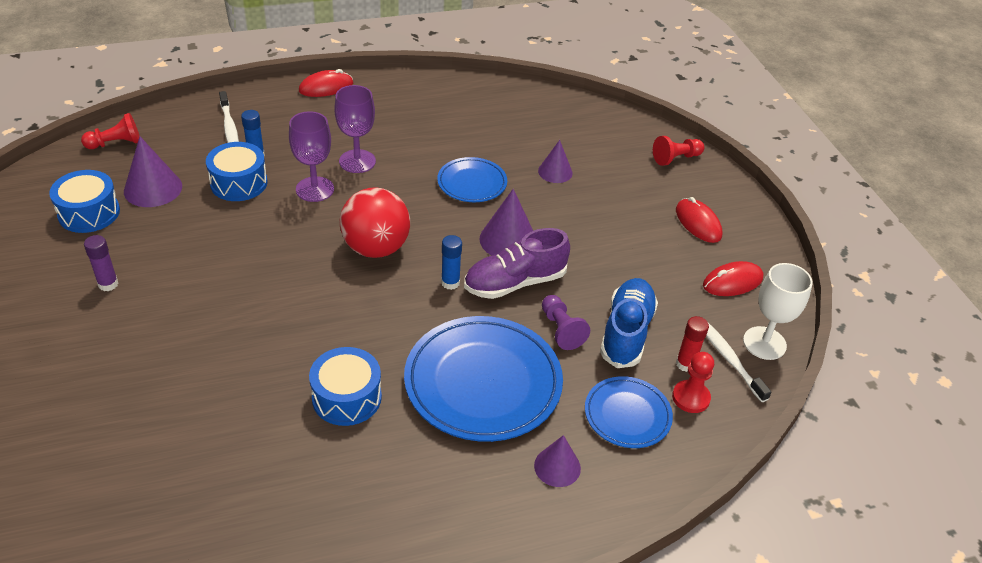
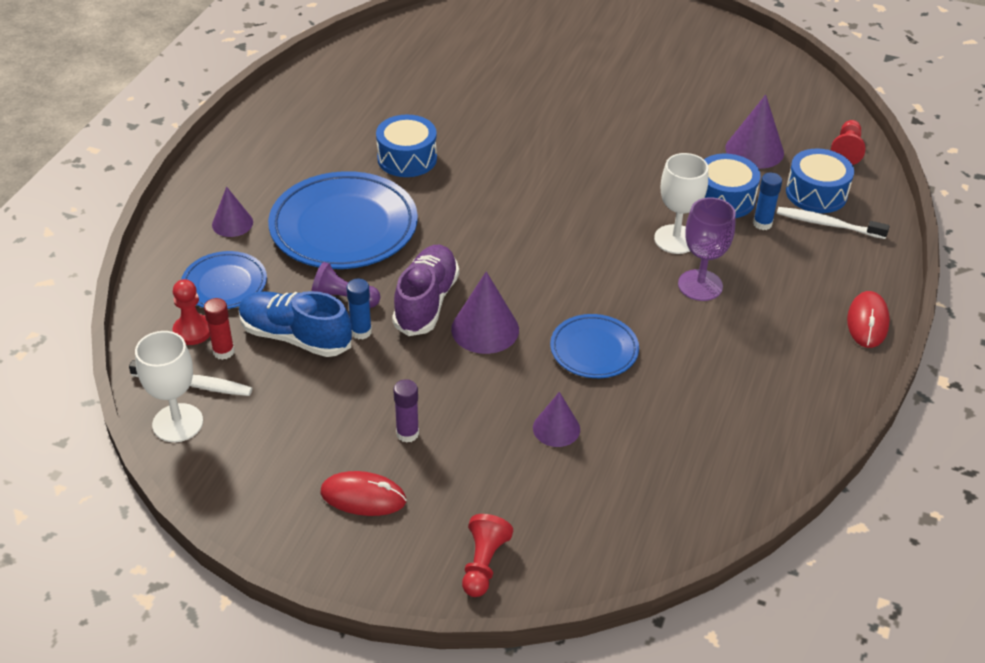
camera: 130 degrees right, 0 degrees up
blue drum [49,170,120,233] -> blue drum moved to [786,149,854,213]
purple glue stick [84,235,118,291] -> purple glue stick moved to [393,379,419,443]
purple goblet [289,111,334,202] -> white goblet [654,153,708,254]
red ball [340,187,410,258] -> none
blue glue stick [441,235,462,290] -> blue glue stick moved to [346,279,372,339]
blue shoe [600,278,658,368] -> blue shoe turned 150 degrees clockwise [238,291,352,357]
red mouse [703,261,764,296] -> none

